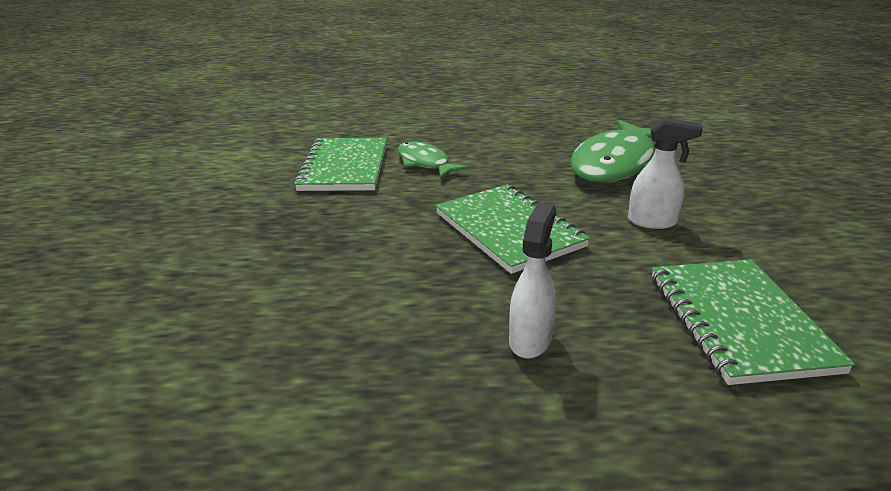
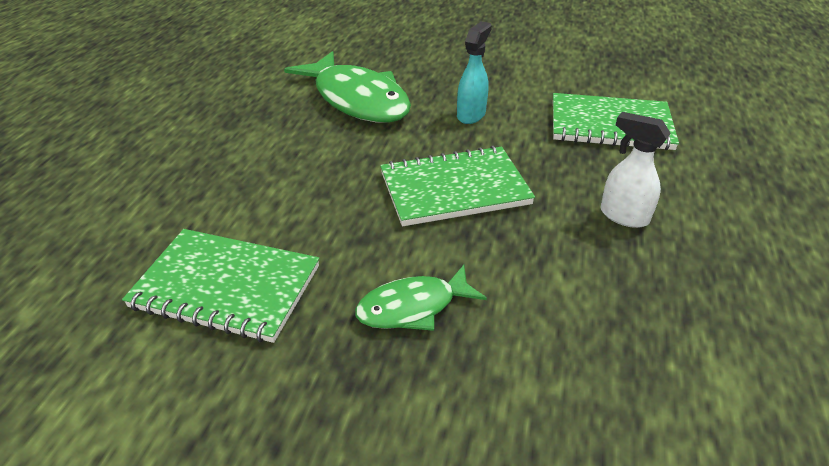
camera: 75 degrees left, 10 degrees up
green fish [397,142,469,179] -> green fish moved to [355,265,487,331]
white spray bottle [628,117,703,229] -> turquoise spray bottle [457,21,492,124]

